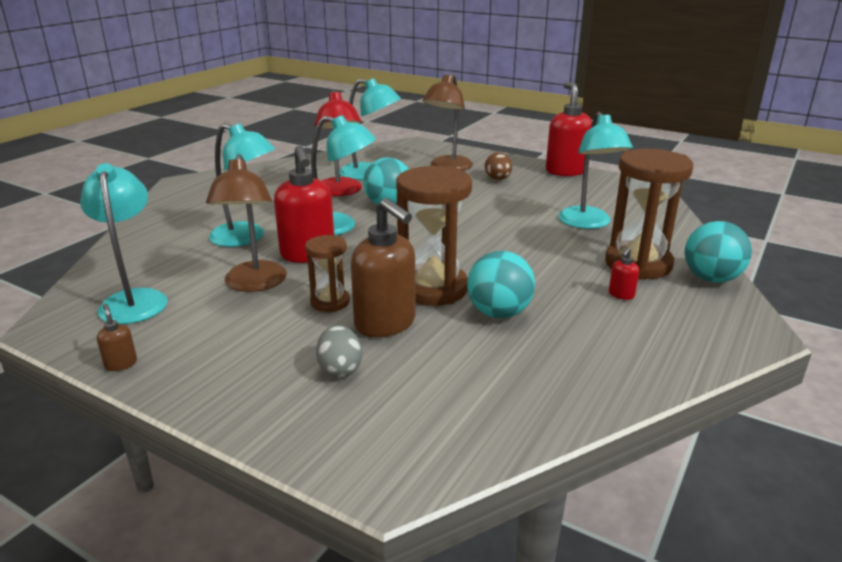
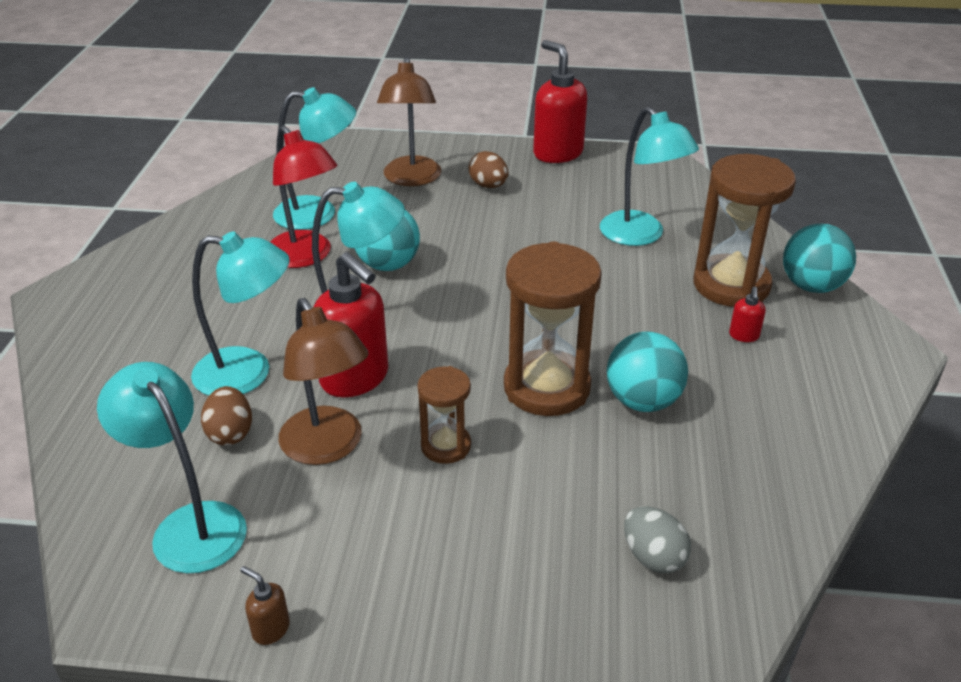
camera: 25 degrees left, 10 degrees up
grey egg [316,325,362,378] -> grey egg moved to [624,506,691,573]
brown soap dispenser [351,198,415,337] -> none
none -> brown egg [201,386,252,446]

